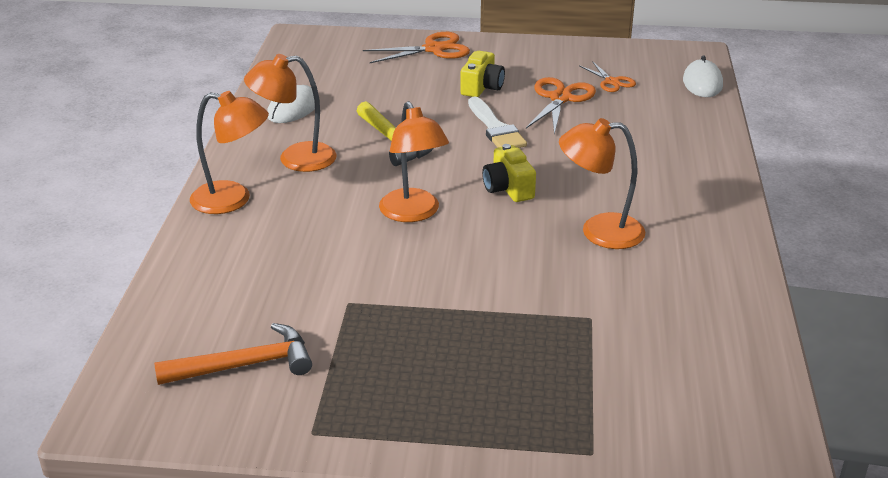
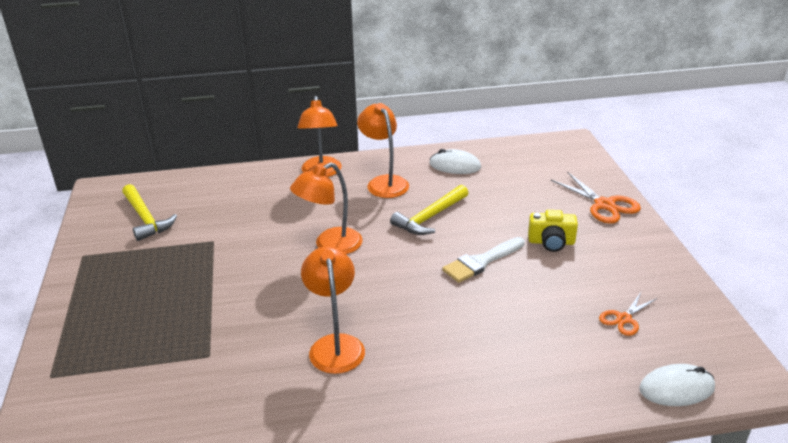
camera: 75 degrees right, 0 degrees up
orange hammer [154,323,312,385] -> yellow hammer [122,184,177,241]
yellow camera [482,144,536,202] -> none
orange scissors [526,77,596,135] -> none

